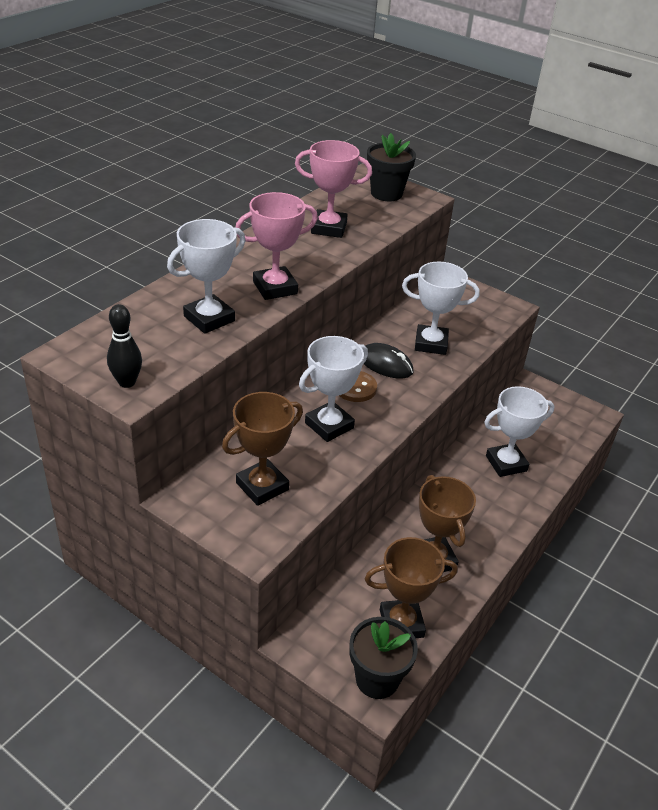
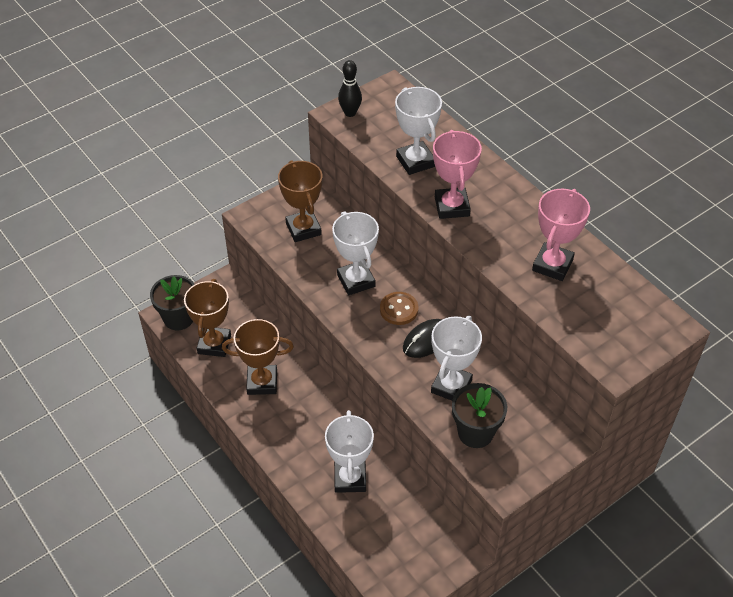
camera: 110 degrees right, 10 degrees up
black flower pot [367,133,416,201] -> black flower pot moved to [452,383,507,448]

